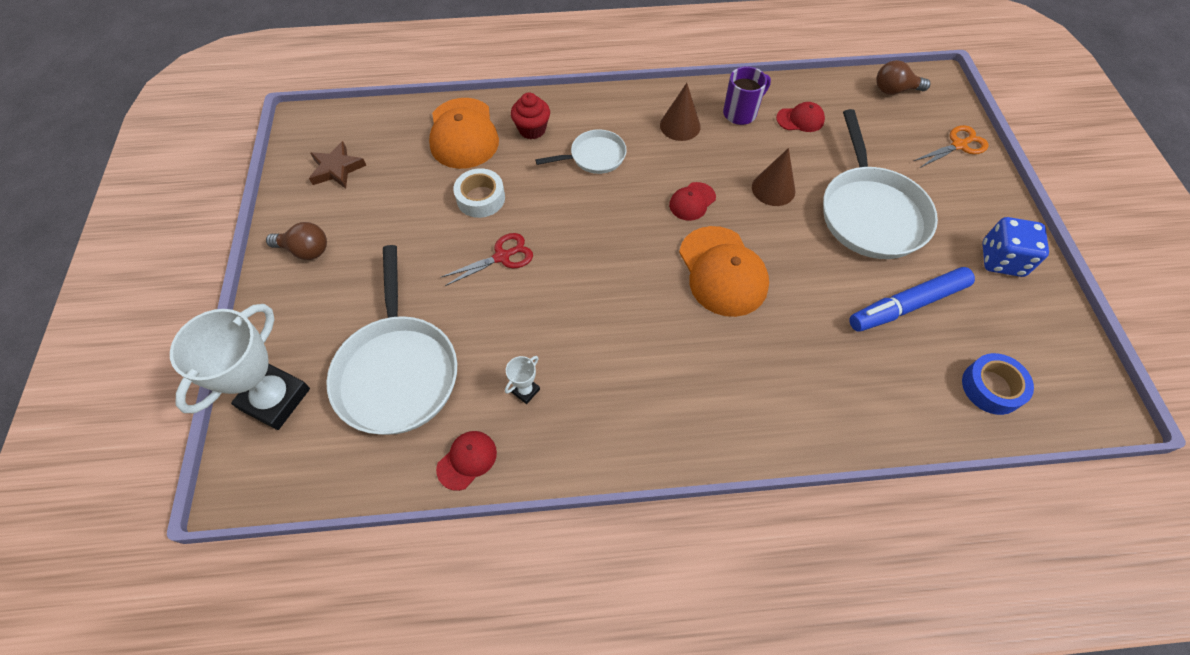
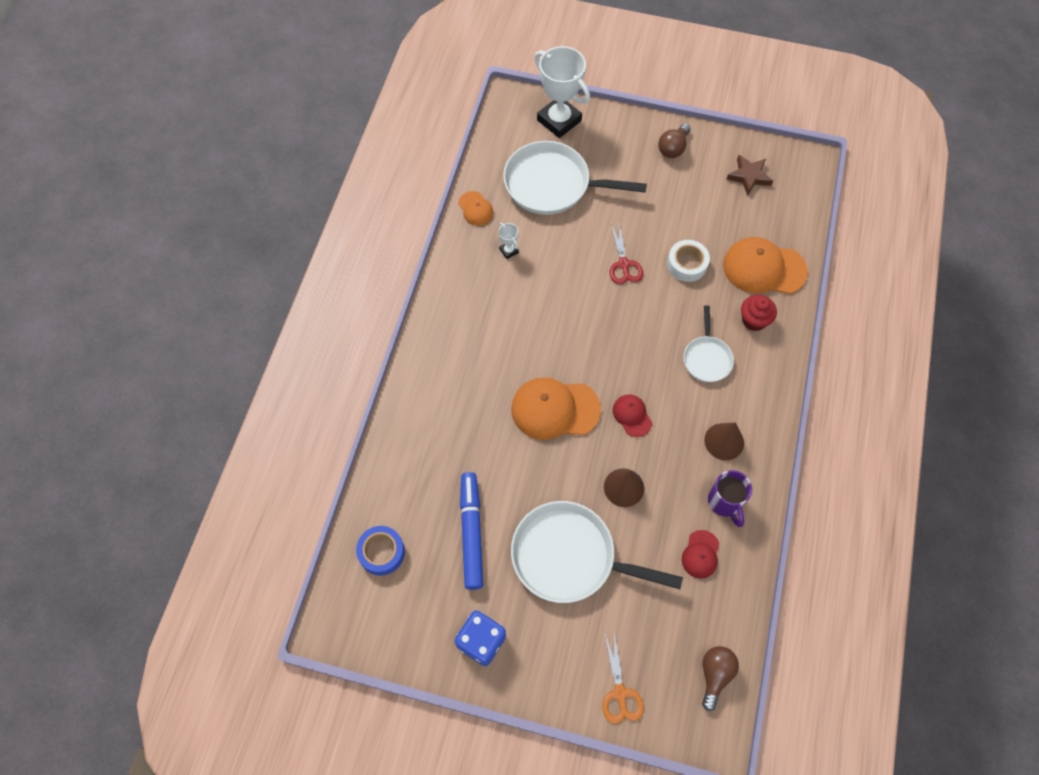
camera: 110 degrees right, 5 degrees up
red cap [436,431,497,491] -> orange cap [458,191,494,226]

